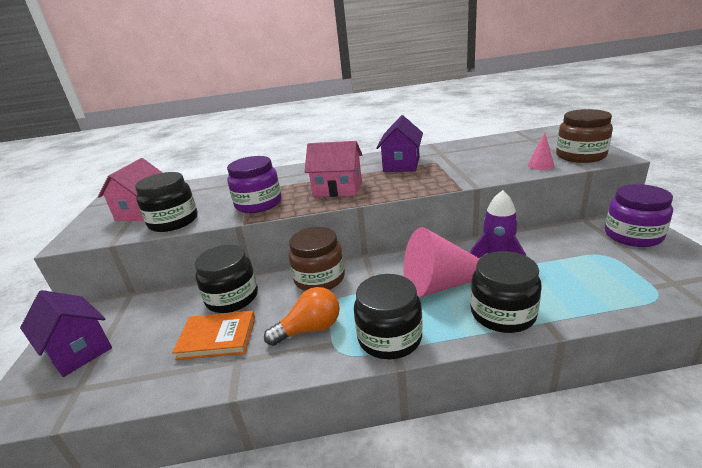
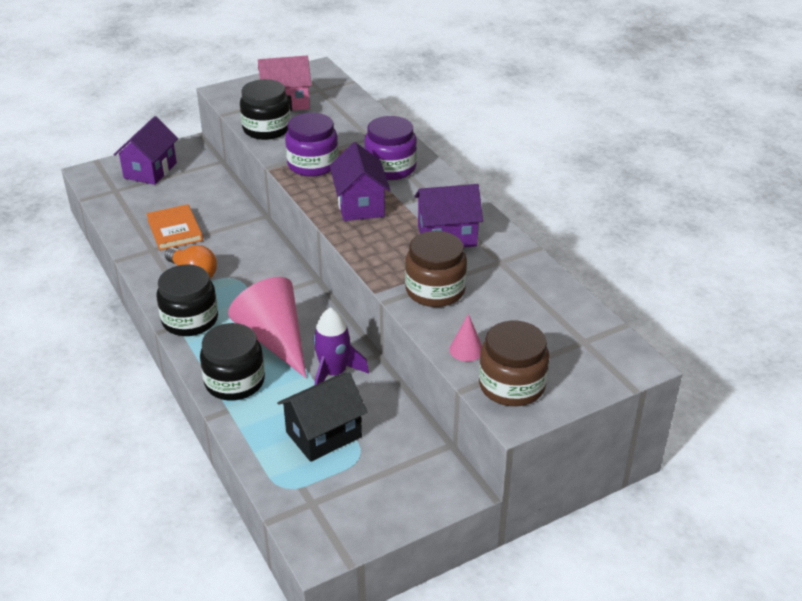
camera: 65 degrees right, 10 degrees up
black jar [195,245,258,313] -> none
brown jar [288,227,345,291] -> brown jar moved to [405,231,467,307]
pink house [304,141,362,197] -> purple house [330,142,390,221]
purple jar [605,184,673,247] -> purple jar moved to [364,116,417,180]
none -> black house [277,373,368,462]

